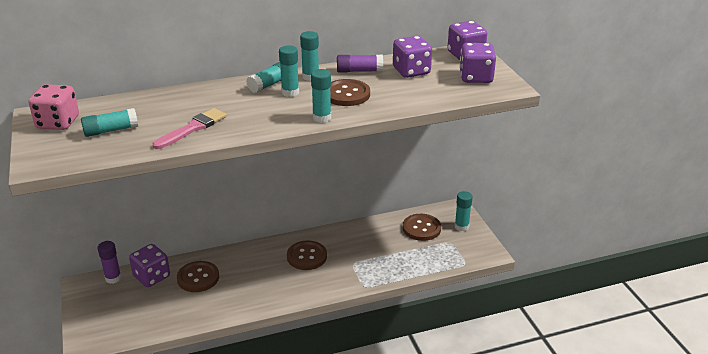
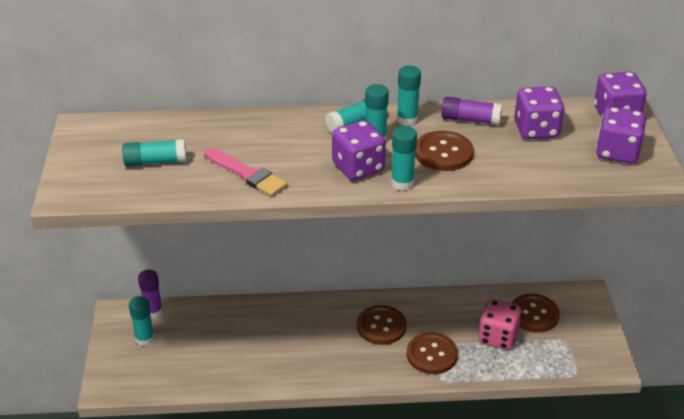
camera: 15 degrees right, 5 degrees up
pink dice [29,84,79,130] -> pink dice moved to [478,299,522,350]
purple dice [129,244,170,287] -> purple dice moved to [332,120,386,180]
pink brush [152,108,227,149] -> pink brush turned 75 degrees clockwise [204,148,288,196]
brown button [177,261,219,292] -> brown button moved to [407,332,458,374]
turquoise glue stick [455,191,473,231] -> turquoise glue stick moved to [129,296,154,346]

